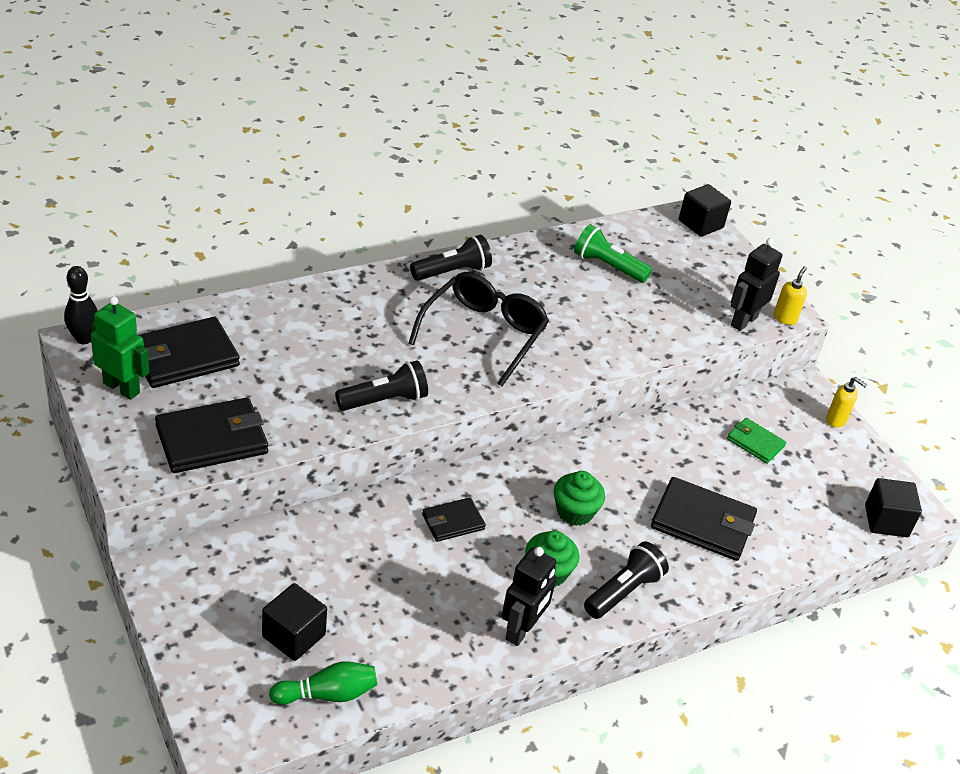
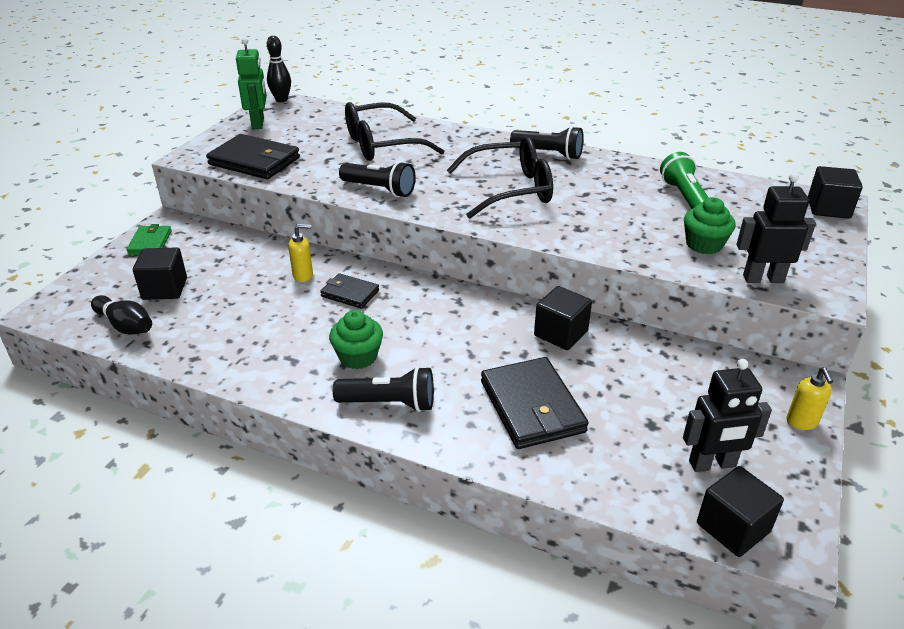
camera: 55 degrees right, 5 degrees down
black wallet [139,317,240,388] -> none
green bowling pin [269,662,377,705] -> black bowling pin [91,295,152,335]
black robot [502,547,556,646] -> black robot moved to [683,359,772,472]
green cupcake [554,471,605,526] -> green cupcake moved to [684,197,736,254]
green wallet [727,418,786,464] -> green wallet moved to [126,224,172,255]
yellow soap dispenser [774,266,807,325] -> yellow soap dispenser moved to [288,224,313,282]
none -> black glasses [345,102,444,161]
none -> black cube [534,286,592,350]

